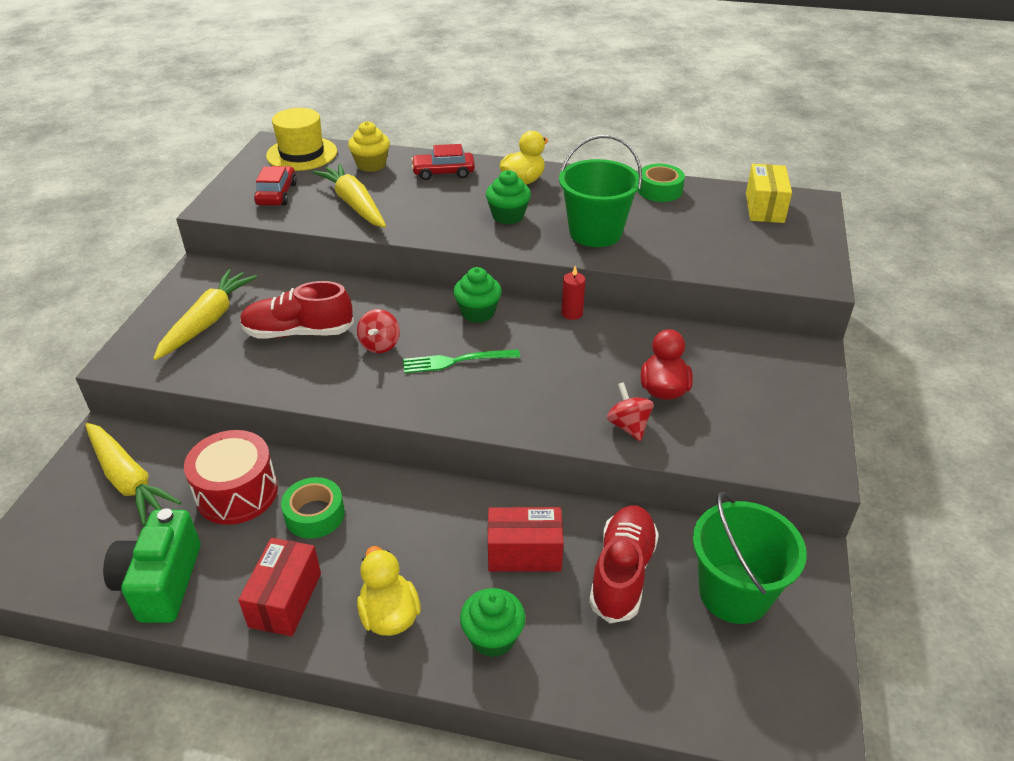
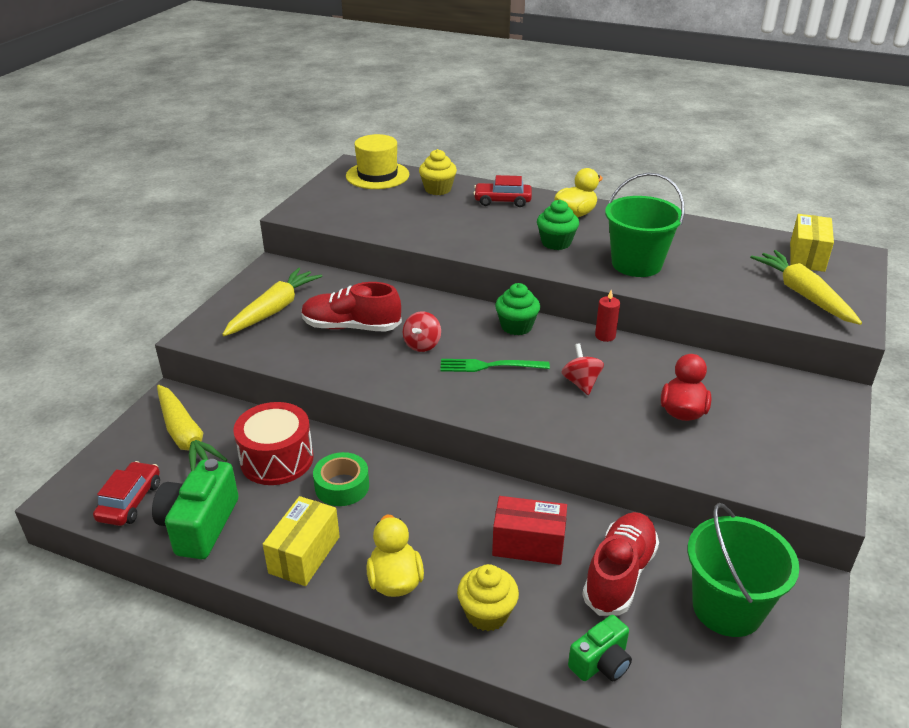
camera: 10 degrees right, 5 degrees down
red box [238,538,321,636] -> yellow box [263,496,340,586]
red car [254,166,297,206] -> red car moved to [93,461,160,526]
yellow carrot [312,163,386,228] -> yellow carrot moved to [750,250,862,325]
green cupcake [460,588,526,657] -> yellow cupcake [457,564,519,631]
red spinning top [607,382,654,441] -> red spinning top moved to [561,343,604,395]
green tape [638,164,685,202] -> none
none -> green camera [568,615,632,681]

